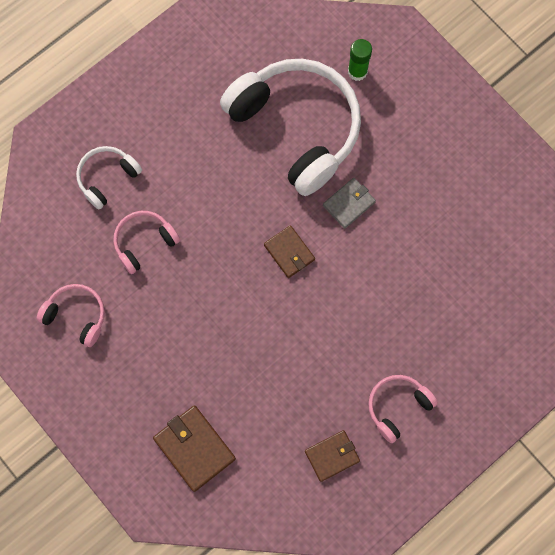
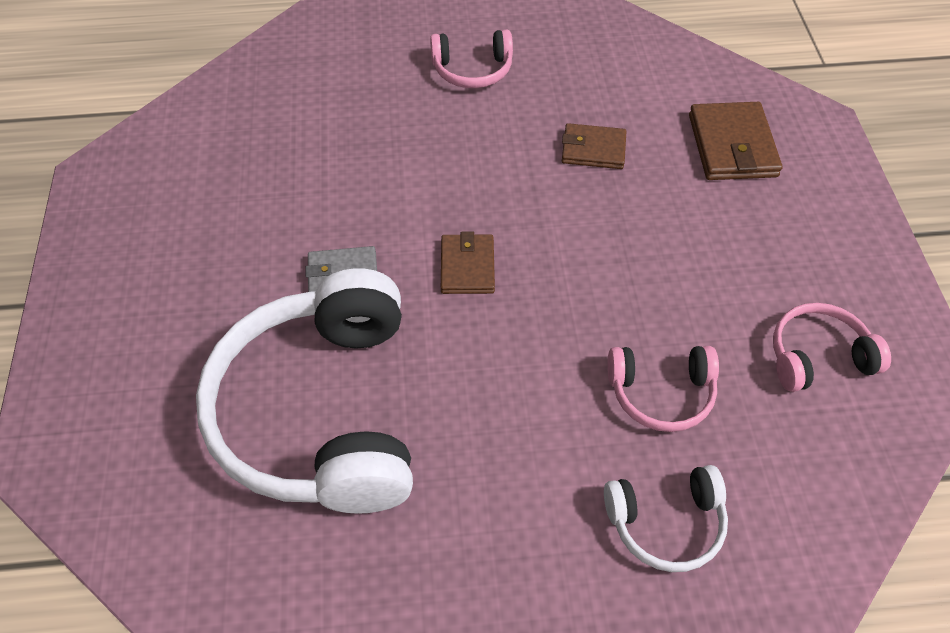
camera: 145 degrees left, 20 degrees down
pink headphones [37,284,105,347] -> pink headphones turned 105 degrees clockwise [773,303,891,392]
brown wallet [305,430,360,482] -> brown wallet moved to [562,123,627,169]
green glue stick [348,39,372,81] -> none

